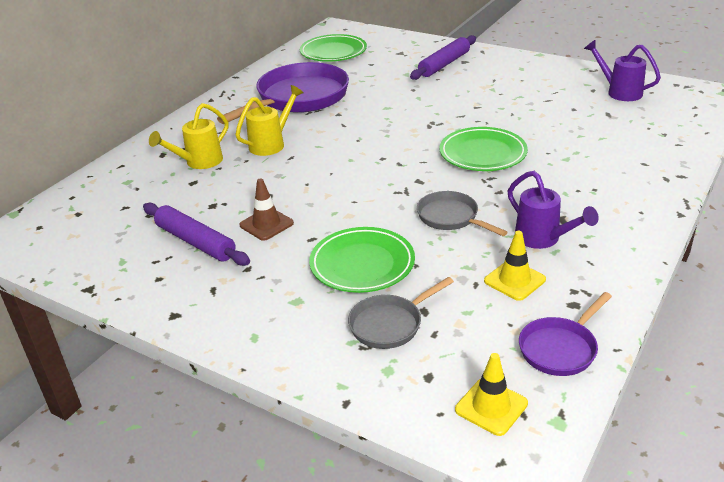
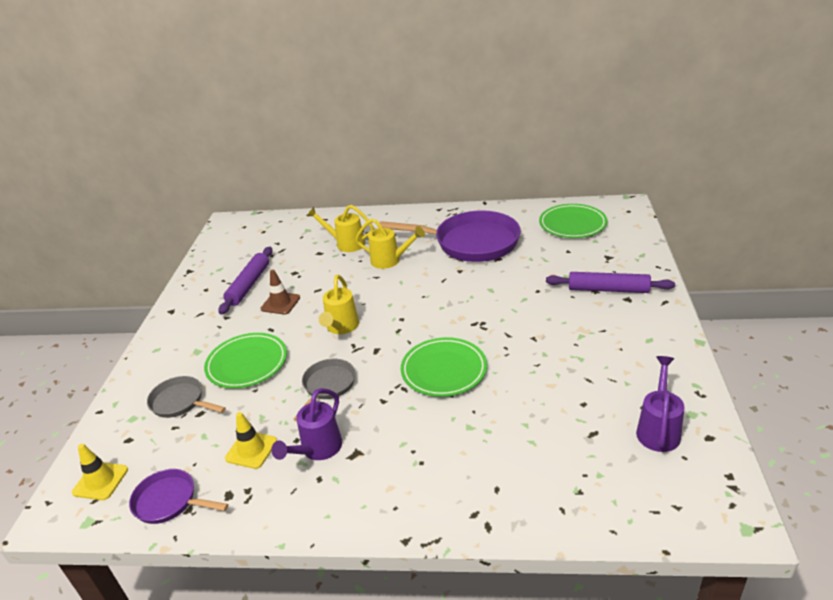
camera: 65 degrees right, 0 degrees up
none -> yellow watering can [319,275,359,334]

